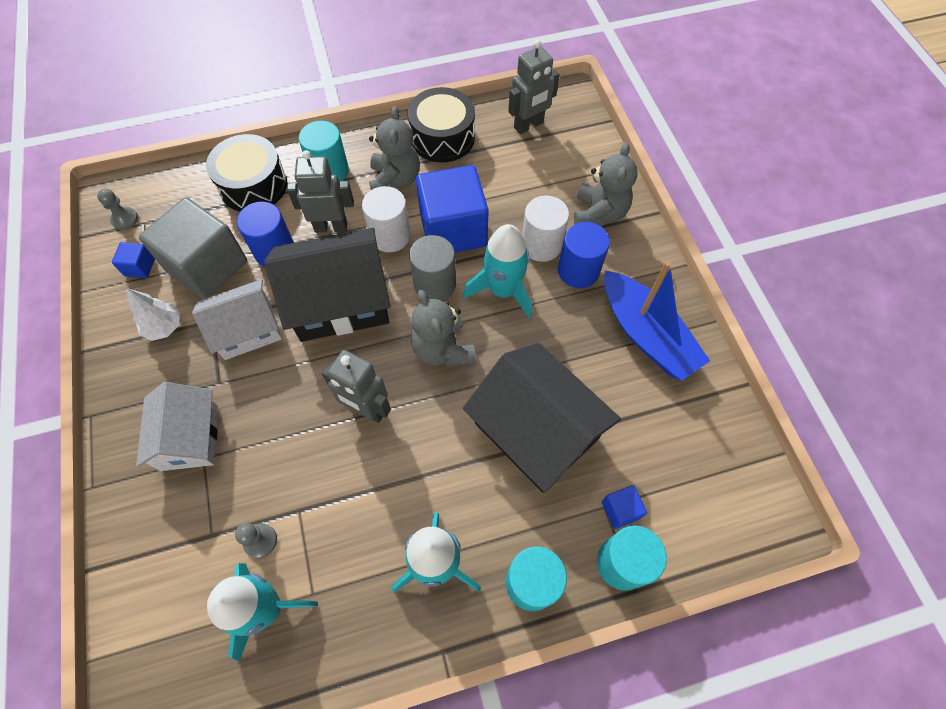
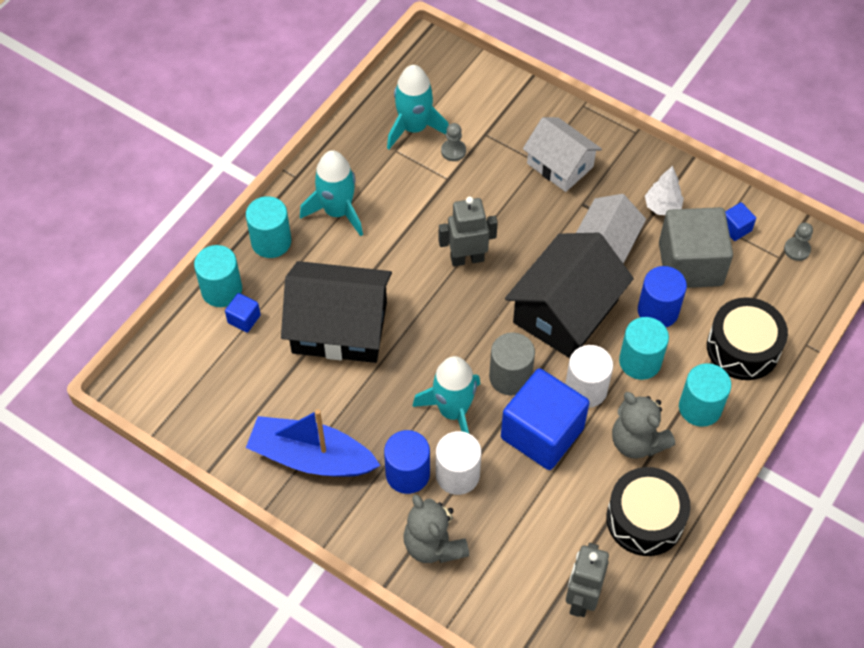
camera: 140 degrees right, 5 degrees down
grey robot [287,150,354,233] -> turquoise cylinder [619,317,669,380]
grey teddy bear [411,290,476,367] -> none

